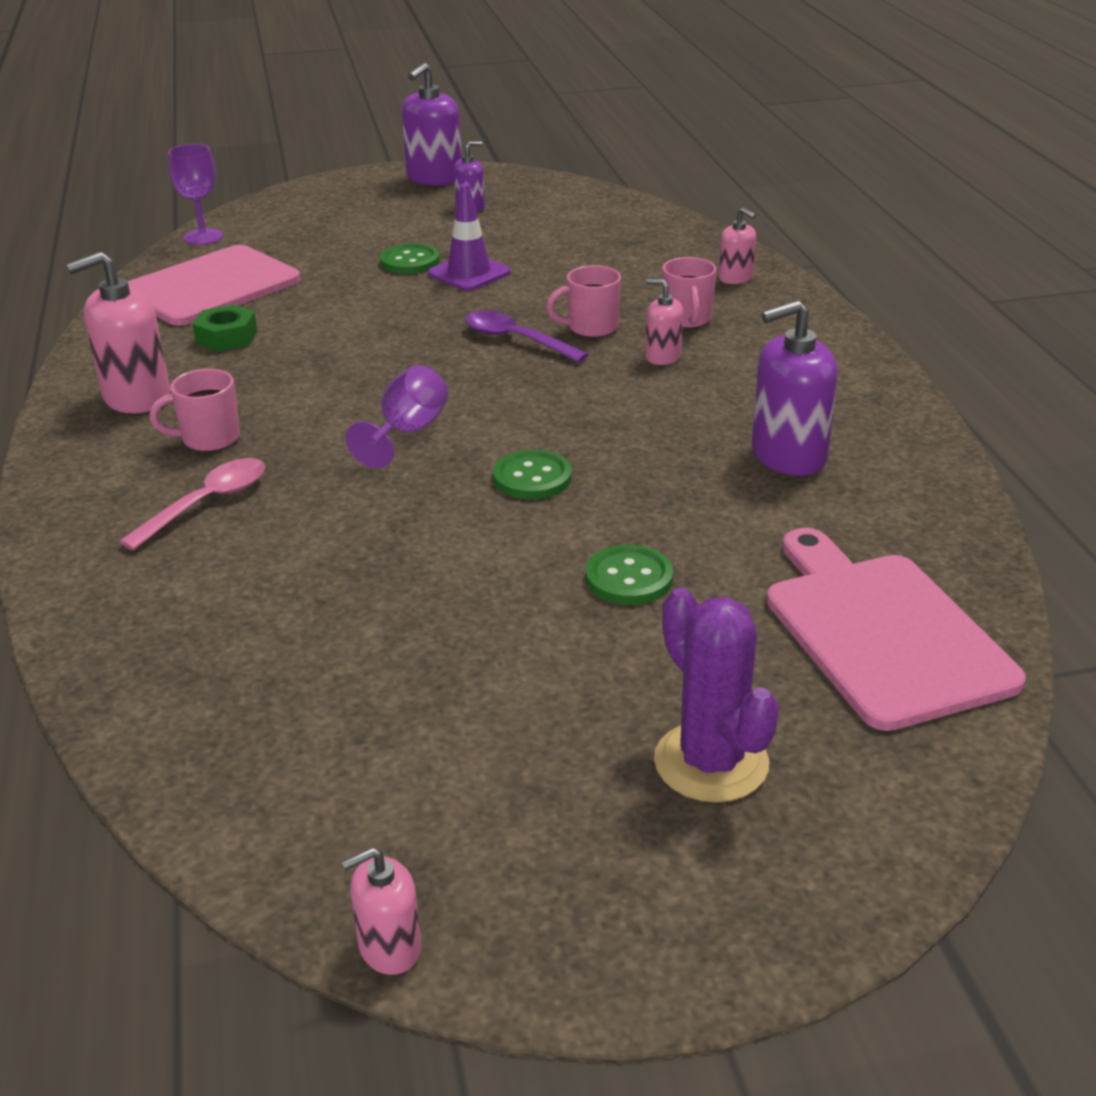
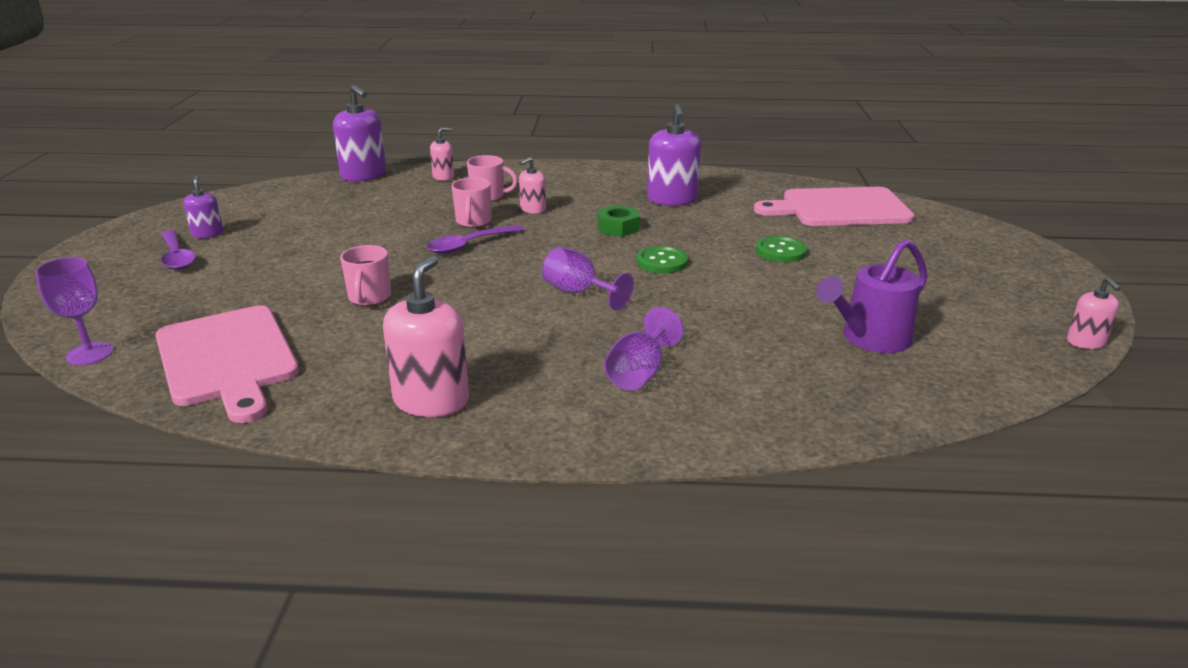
camera: 75 degrees left, 5 degrees down
pink soap dispenser [66,252,170,413] -> pink soap dispenser turned 150 degrees counterclockwise [383,255,469,417]
pink spoon [119,458,265,551] -> purple goblet [604,307,683,390]
pink mug [149,369,240,452] -> pink mug moved to [340,245,391,306]
green nut [192,304,258,352] -> green nut moved to [597,205,640,237]
green button [380,243,440,274] -> none
purple soap dispenser [402,63,462,186] -> purple soap dispenser moved to [333,85,386,182]
purple traffic cone [428,184,511,291] -> none
purple cactus [654,587,779,803] -> none
none -> purple spoon [161,230,196,270]
none -> purple watering can [816,239,927,353]

